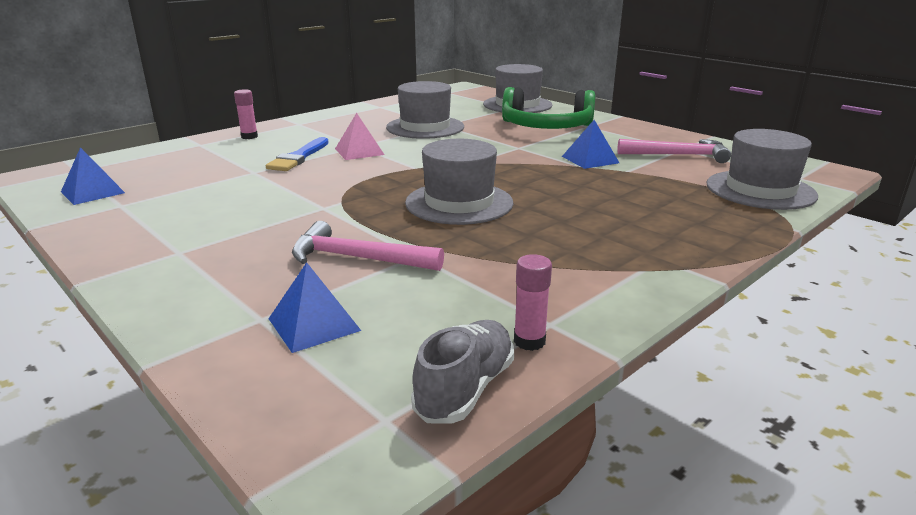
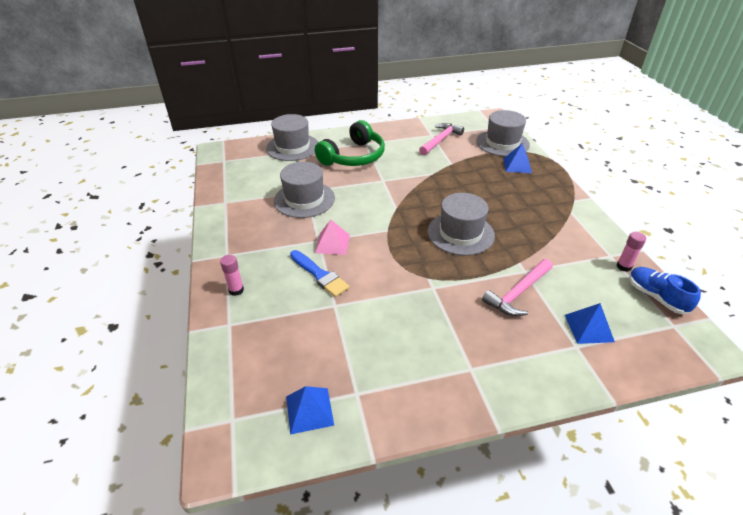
camera: 60 degrees left, 15 degrees up
grey shoe [411,320,514,423] -> blue shoe [629,267,701,314]
blue pyramid [562,120,619,169] -> blue pyramid moved to [503,143,532,173]

